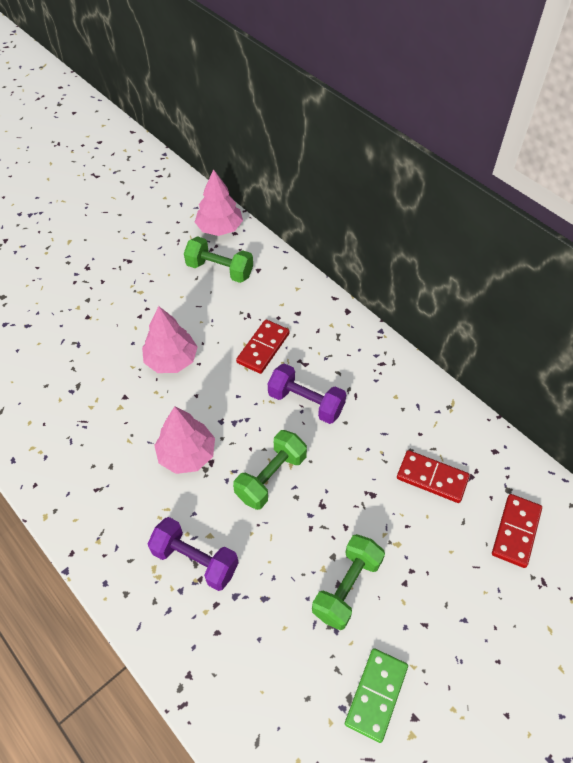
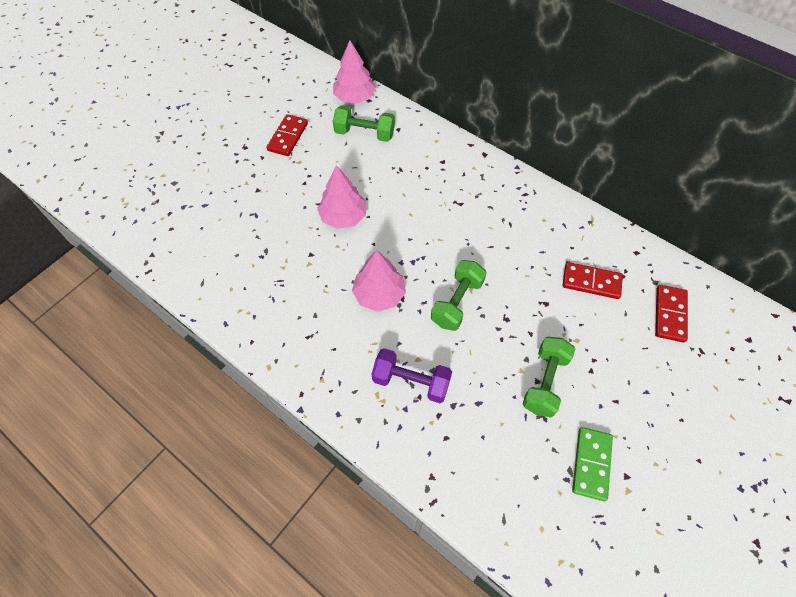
camera: 10 degrees left, 5 degrees up
red domino [236,319,290,374] -> red domino moved to [266,114,308,156]
purple dumbbell [268,363,346,424] -> none

